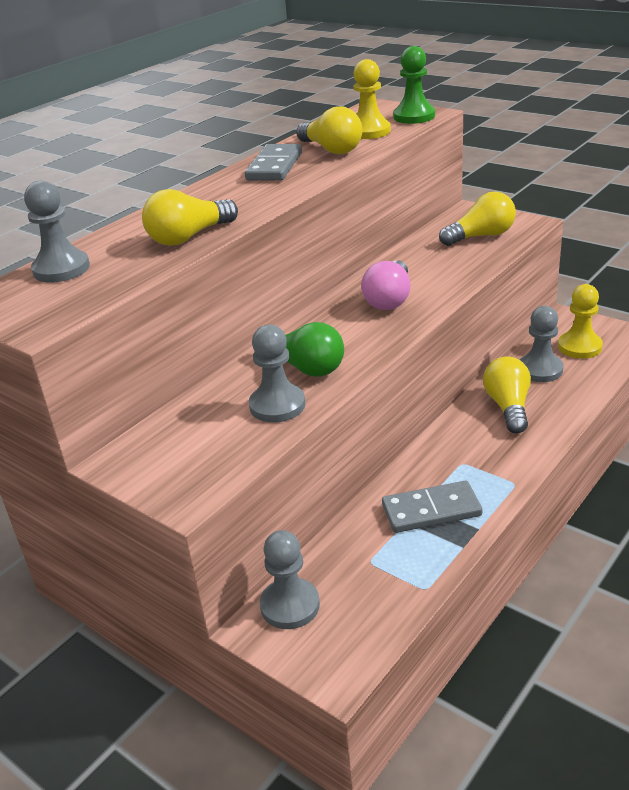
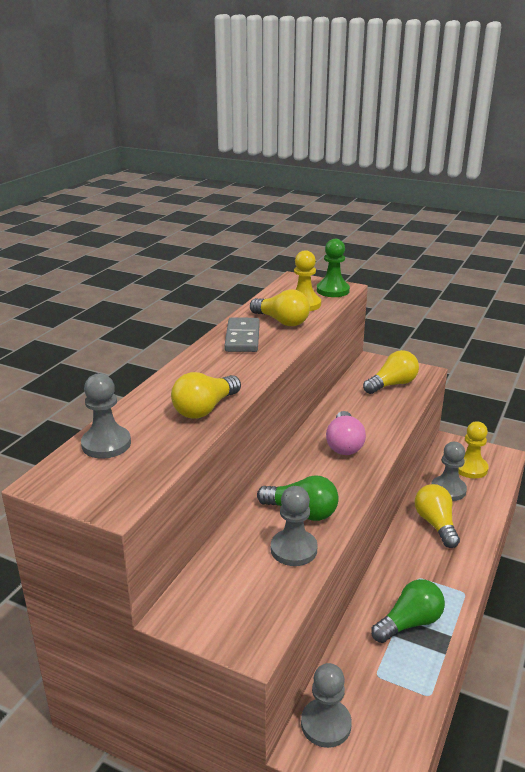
camera: 15 degrees left, 5 degrees down
grey domino [382,481,482,533] -> green light bulb [371,579,445,643]

